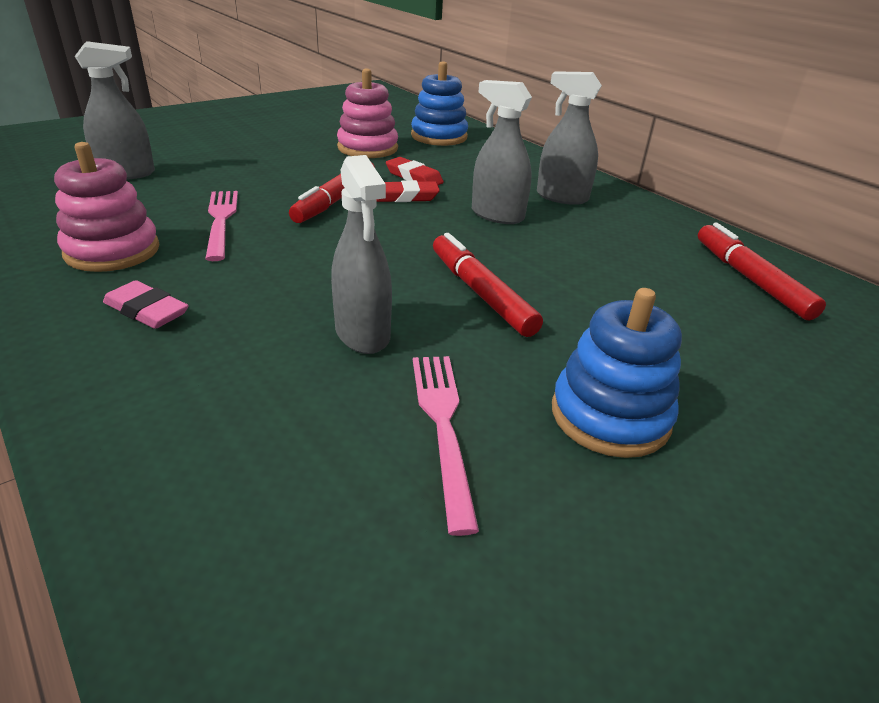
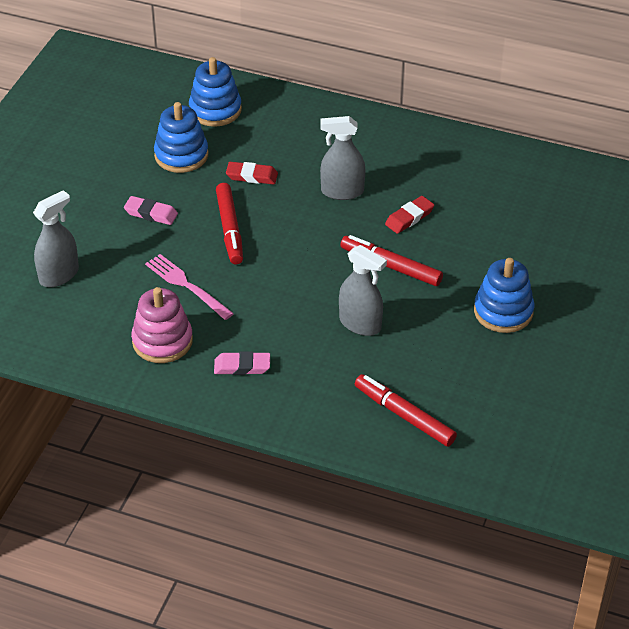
camera: 30 degrees left, 10 degrees up
pink stacking toy [337,68,398,158] -> blue stacking toy [154,102,208,173]
red eraser [377,180,440,202] -> red eraser moved to [385,196,434,234]
pink fork [413,356,479,536] -> none
grey spray bottle [537,71,602,205] -> none
red marker [698,222,826,320] -> red marker moved to [355,374,457,447]
none -> pink eraser [124,196,178,225]

